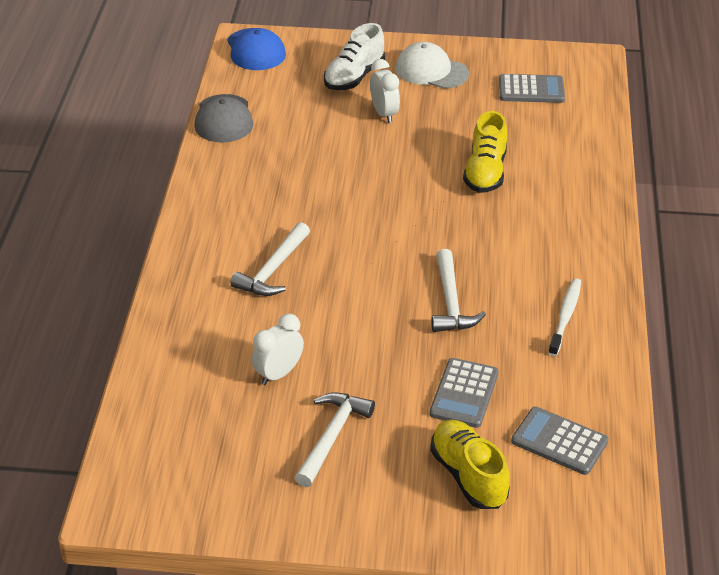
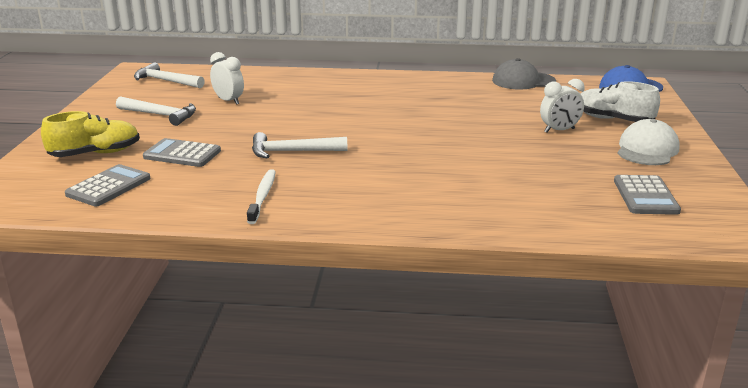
camera: 90 degrees right, 15 degrees down
white hammer [230,222,310,296] -> white hammer moved to [134,62,205,88]
yellow shoe [463,111,507,193] -> none
white toothbrush [548,278,581,356] -> white toothbrush turned 105 degrees counterclockwise [247,169,276,224]

